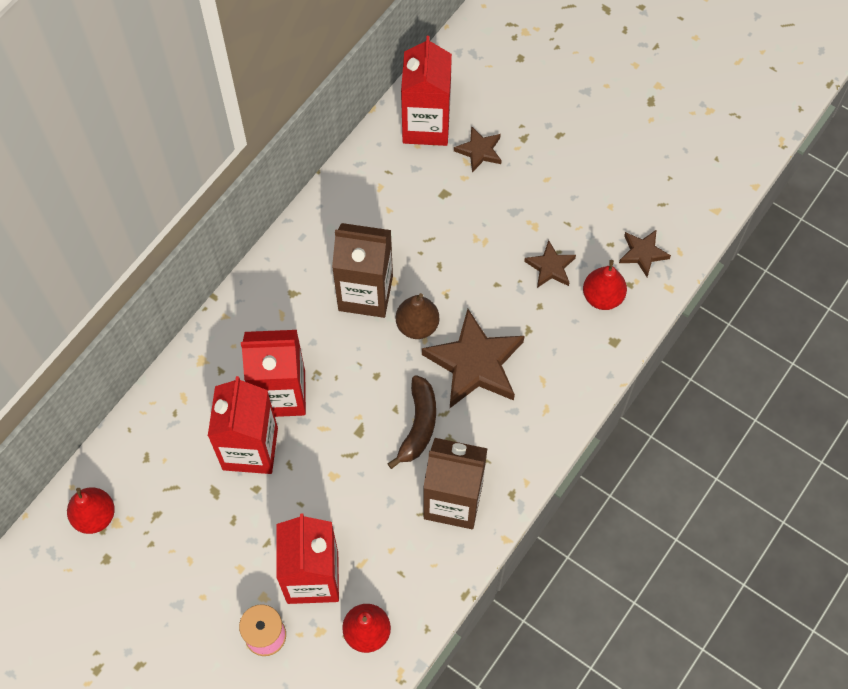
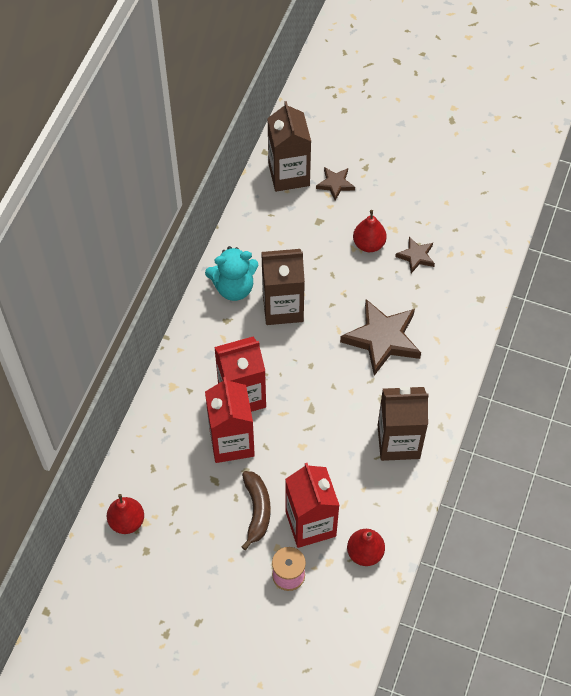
camera: 15 degrees left, 5 degrees down
brown banana [388,375,436,469] -> brown banana moved to [242,471,271,550]
brown pear [396,293,440,339] -> none
red carton [401,36,452,146] -> brown carton [267,101,311,192]
red pear [583,260,627,310] -> red pear moved to [353,210,387,252]
brown star [619,230,671,277] -> none
none -> turquoise teddy bear [205,246,259,301]

